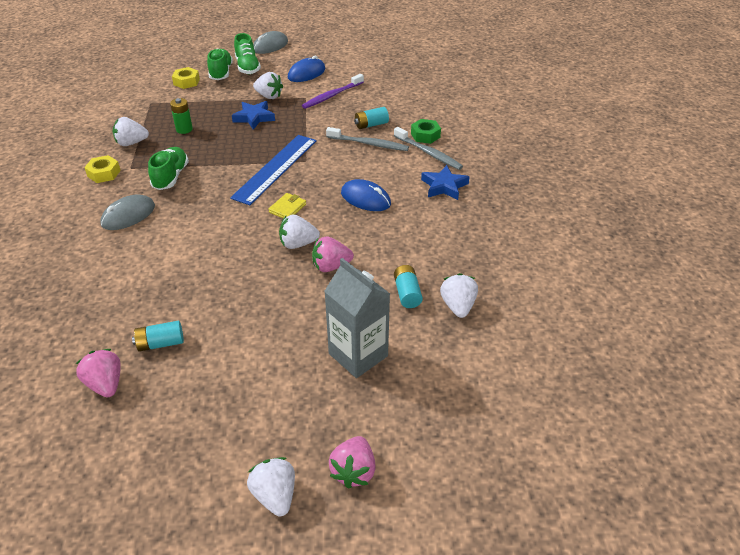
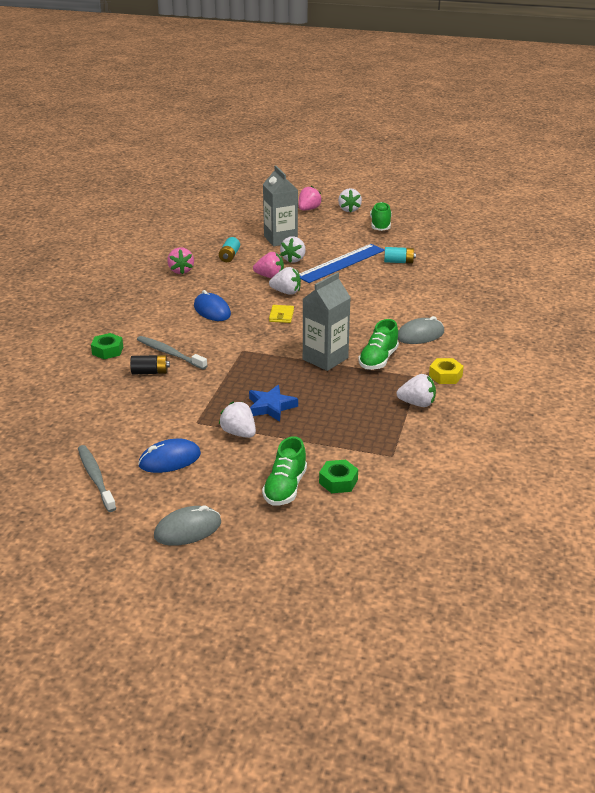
camera: 160 degrees left, 10 degrees down
pink strawberry [76,349,121,397] -> pink strawberry moved to [167,247,194,275]
green battery [170,98,193,134] -> none
yellow nut [172,67,200,89] -> green nut [319,460,358,493]
blue ruler [230,135,317,205] -> blue ruler moved to [299,244,385,283]
green shoe [234,33,261,74] -> green shoe moved to [370,202,392,231]
yellow wallet [268,193,306,219] -> yellow wallet turned 45 degrees counterclockwise [269,305,294,323]
purple toothbrush [302,74,364,109] -> none
turquoise battery [354,107,389,129] -> black battery [130,355,170,375]
grey toothbrush [394,127,463,170] -> grey toothbrush moved to [78,445,116,512]
blue star [421,165,469,200] -> none
white strawberry [440,273,478,318] -> white strawberry moved to [280,236,306,263]
none -> grey carton [303,272,351,371]

